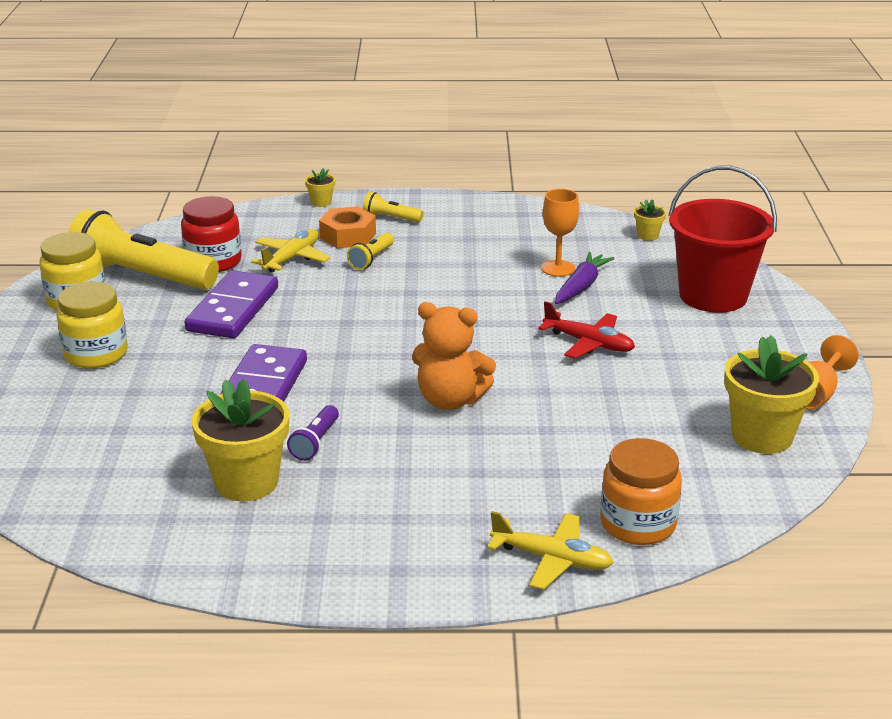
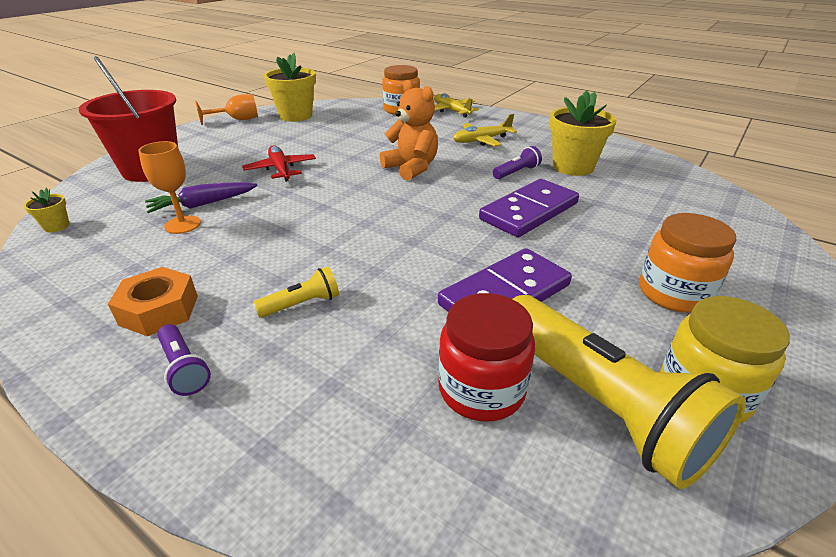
camera: 145 degrees left, 5 degrees up
yellow jar [57,282,128,369] -> orange jar [639,213,736,313]
yellow plane [251,229,330,273] -> yellow plane moved to [453,114,517,147]
yellow flower pot [305,168,335,207] -> none
orange nut [319,206,376,248] -> orange nut moved to [108,267,198,336]
yellow flashlight [363,192,423,223] -> purple flashlight [157,324,211,396]

